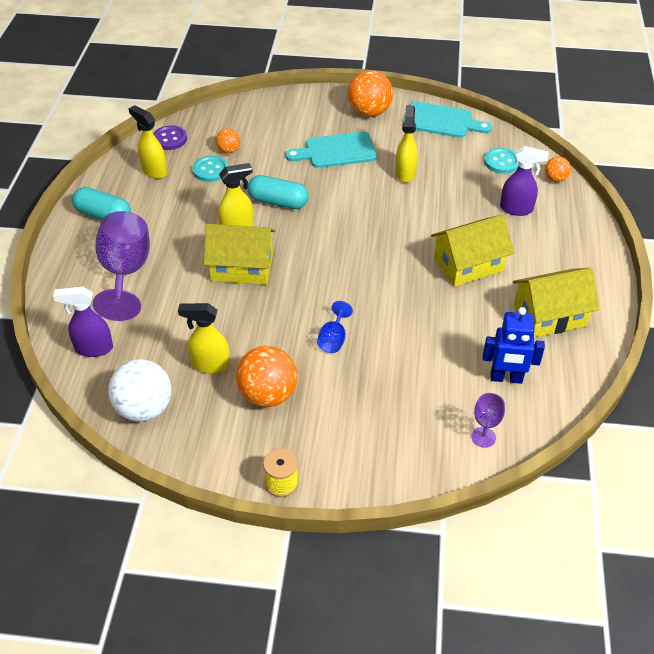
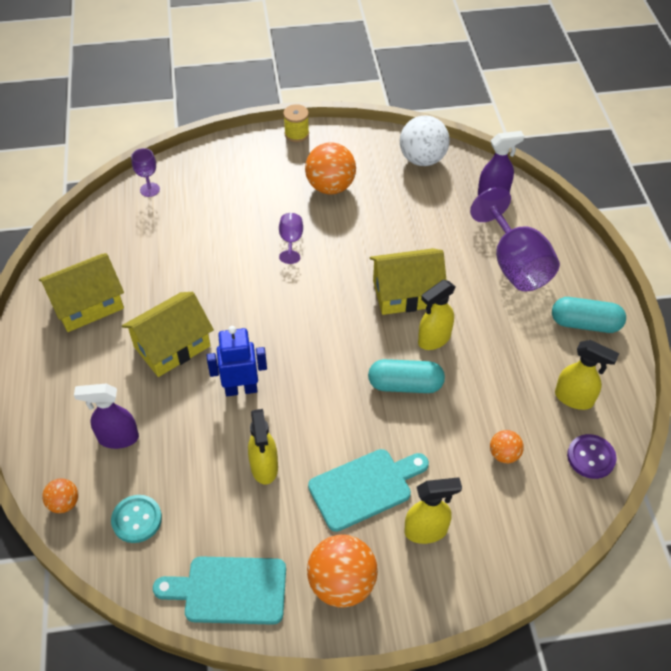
camera: 165 degrees right, 5 degrees up
yellow spray bottle [178,303,230,373] -> yellow spray bottle moved to [404,477,462,544]
turquoise button [192,156,228,182] -> none
blue goblet [317,301,353,353] -> purple goblet [279,213,303,264]
blue robot [483,307,545,384] -> blue robot moved to [207,326,267,396]

